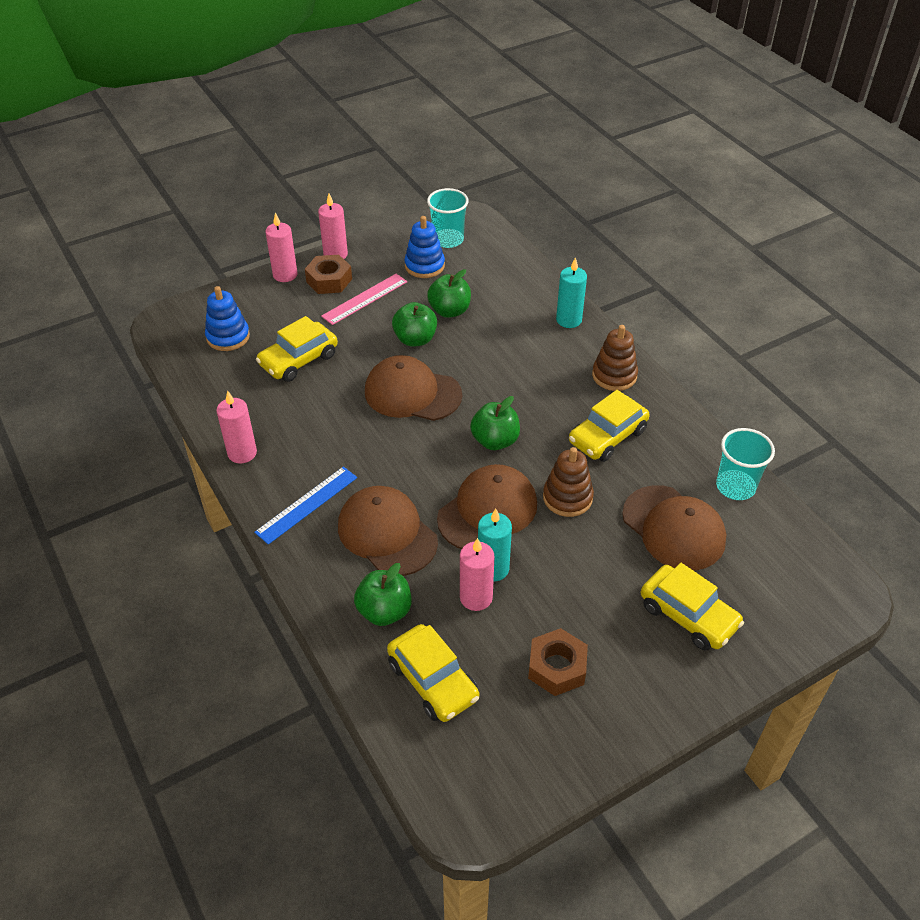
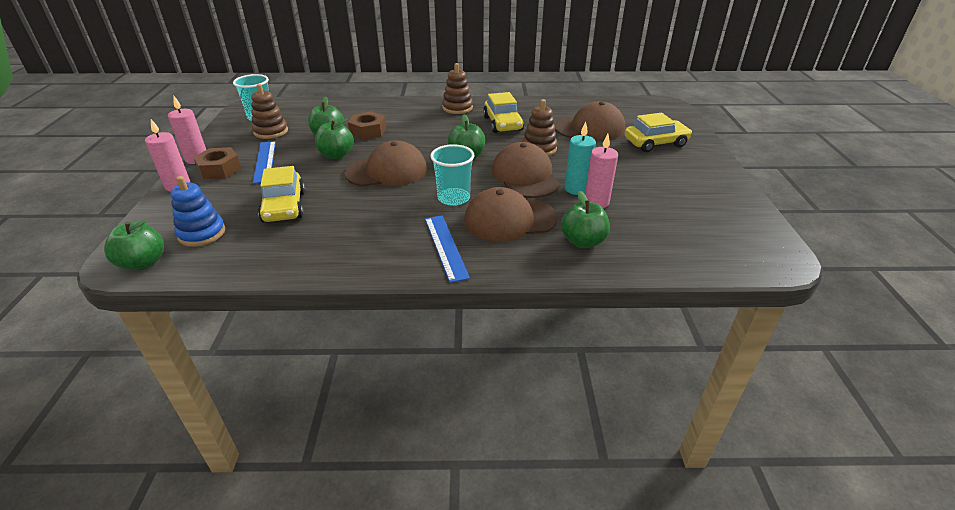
camera: 60 degrees left, 10 degrees down
pink candle [216,391,257,463] -> none
pink ruler [321,274,407,325] -> blue ruler [253,141,276,184]
brown cap [365,355,462,421] -> brown cap turned 150 degrees counterclockwise [344,140,427,186]
yellow car [387,624,479,722] -> none
blue stacking toy [404,216,445,278] -> brown stacking toy [251,84,288,139]
brown nut [528,628,588,696] -> brown nut moved to [348,111,386,140]
turquoise candle [556,257,587,328] -> none
turquoise cup [716,428,775,500] -> turquoise cup moved to [430,144,475,206]
none -> green apple [104,219,164,270]

